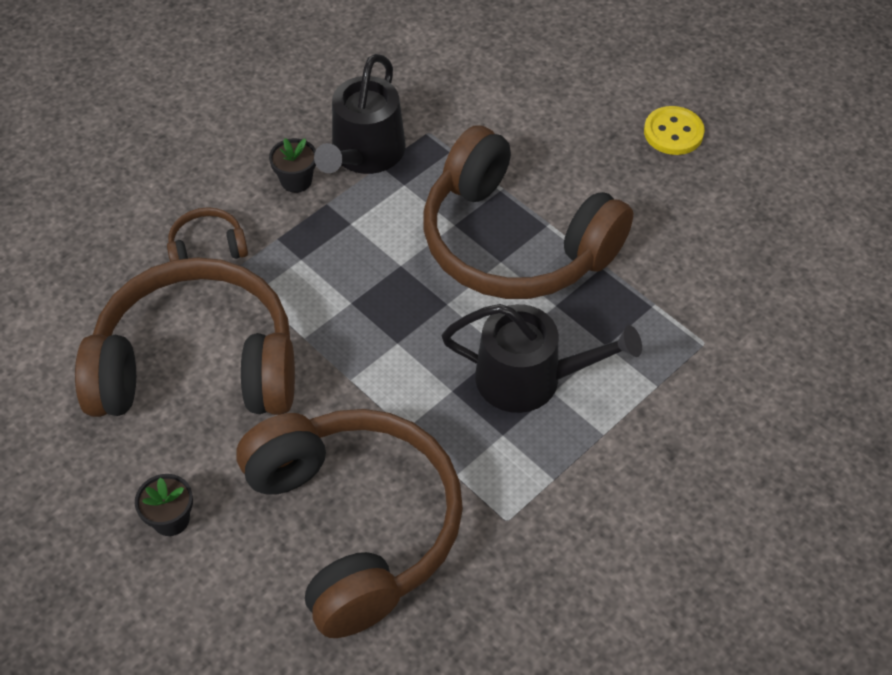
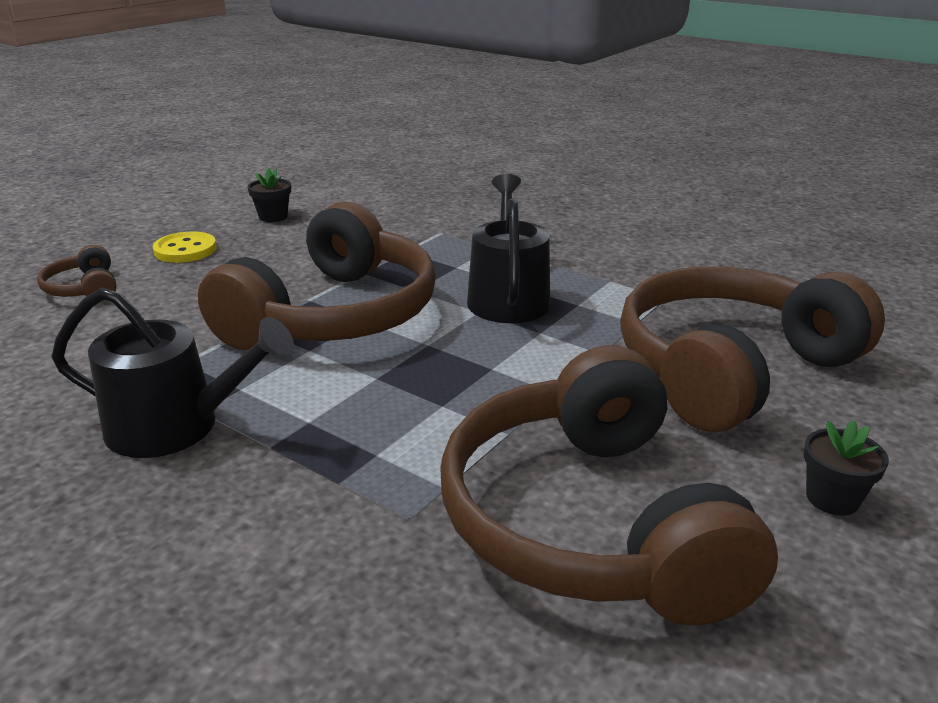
camera: 100 degrees left, 25 degrees down
brown headphones [167,207,248,261] -> brown headphones moved to [37,245,117,301]
black flower pot [269,138,316,193] -> black flower pot moved to [248,168,291,222]

